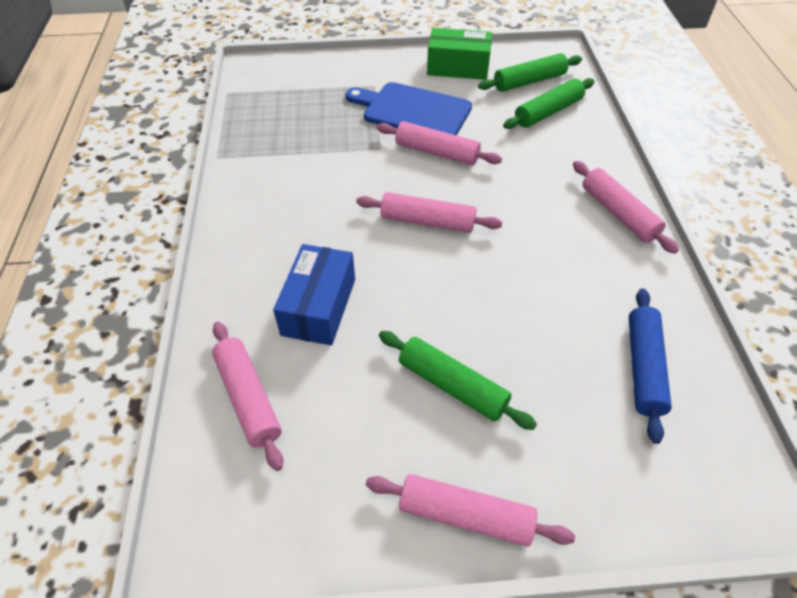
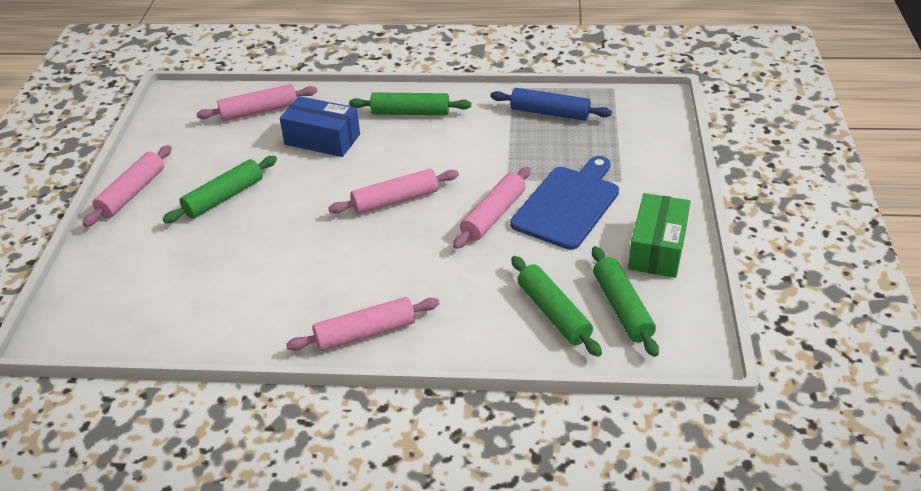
camera: 100 degrees right, 10 degrees down
pink rolling pin [356,192,502,233] -> pink rolling pin turned 45 degrees clockwise [328,169,459,214]
blue rolling pin [629,288,672,444] -> blue rolling pin moved to [490,88,612,121]
none -> green rolling pin [349,92,471,115]

